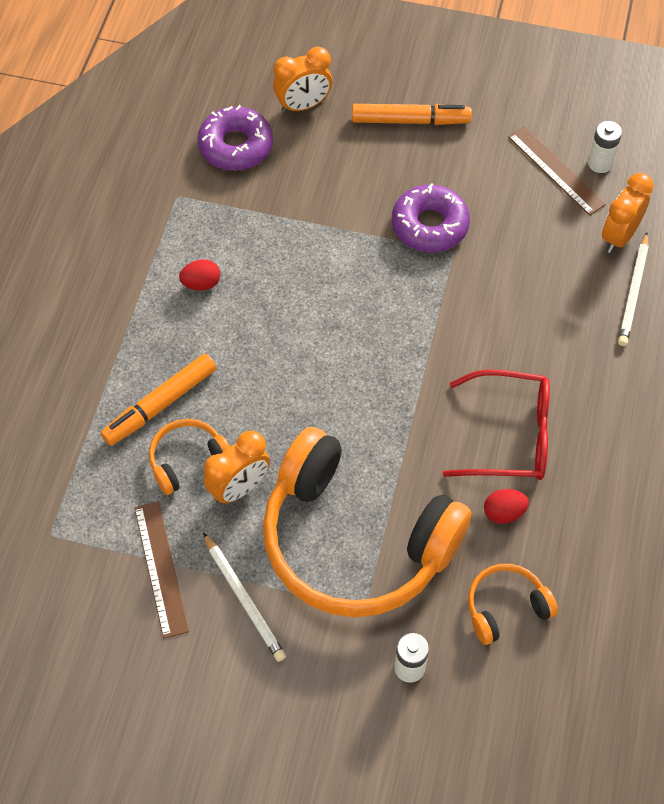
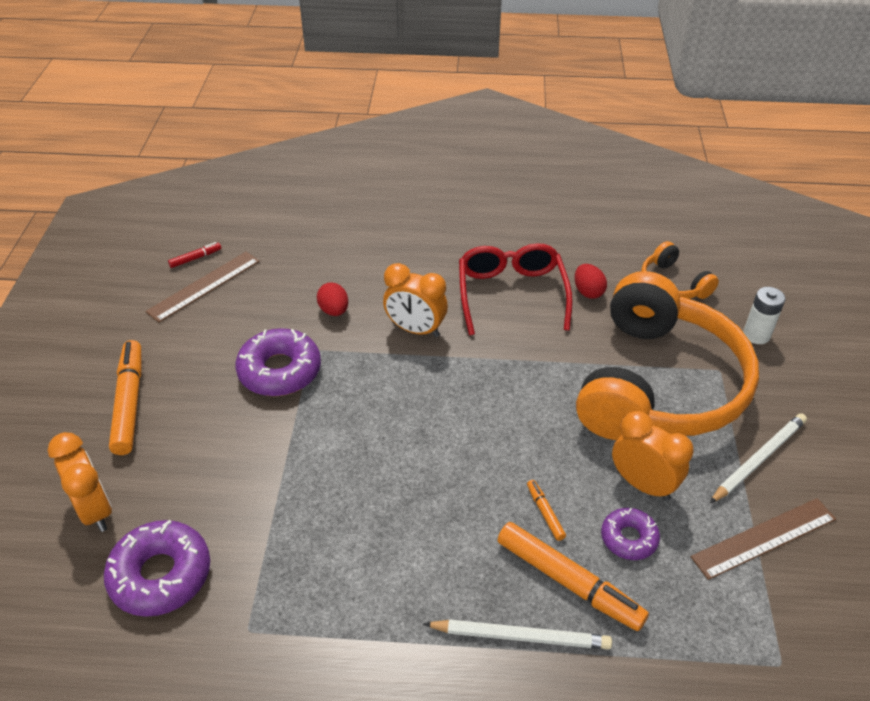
camera: 100 degrees left, 15 degrees down
orange headphones [149,419,230,495] -> purple donut [601,508,660,560]
red egg [179,259,220,291] -> red egg moved to [317,282,348,316]
white battery [588,121,622,173] -> red marker [168,242,221,268]
orange clock [602,173,654,253] -> orange clock moved to [383,263,448,337]
white pencil [618,232,649,346] -> white pencil moved to [424,619,612,650]
none -> orange marker [527,480,566,541]

